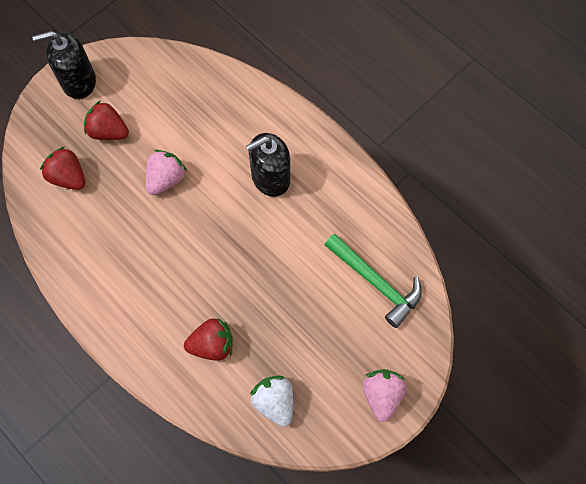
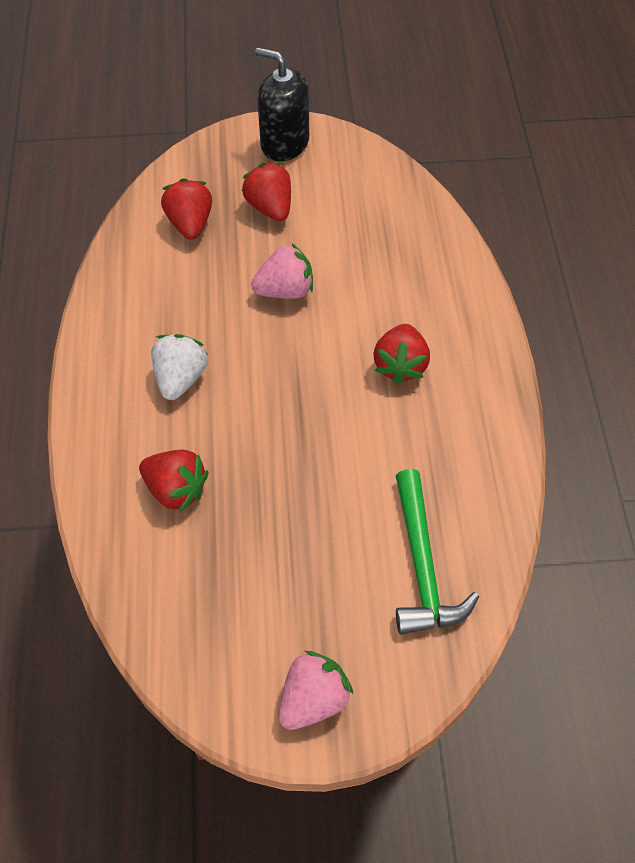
camera: 40 degrees right, 10 degrees down
black soap dispenser [246,133,290,197] -> red strawberry [373,324,430,384]
white strawberry [250,376,293,427] -> white strawberry moved to [151,334,208,400]

